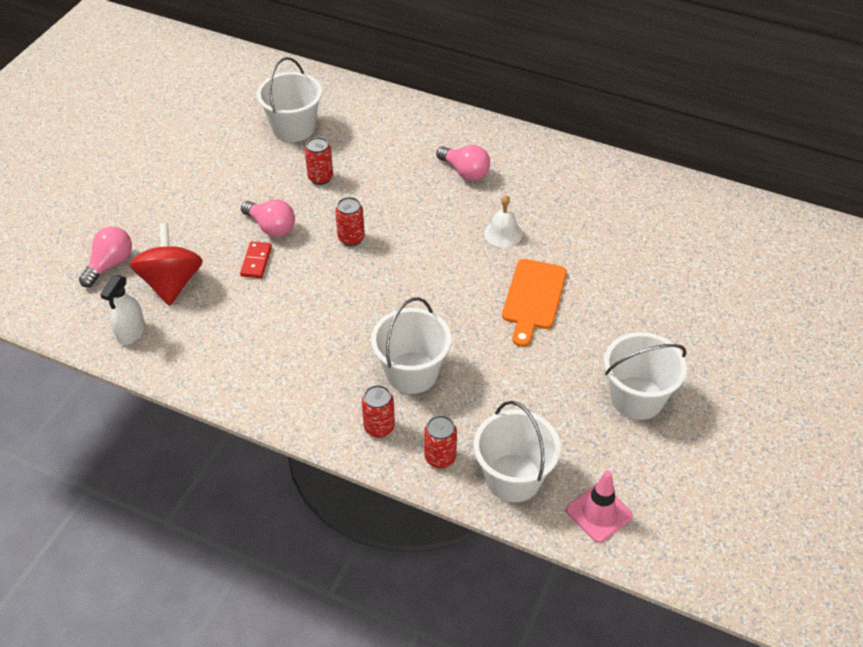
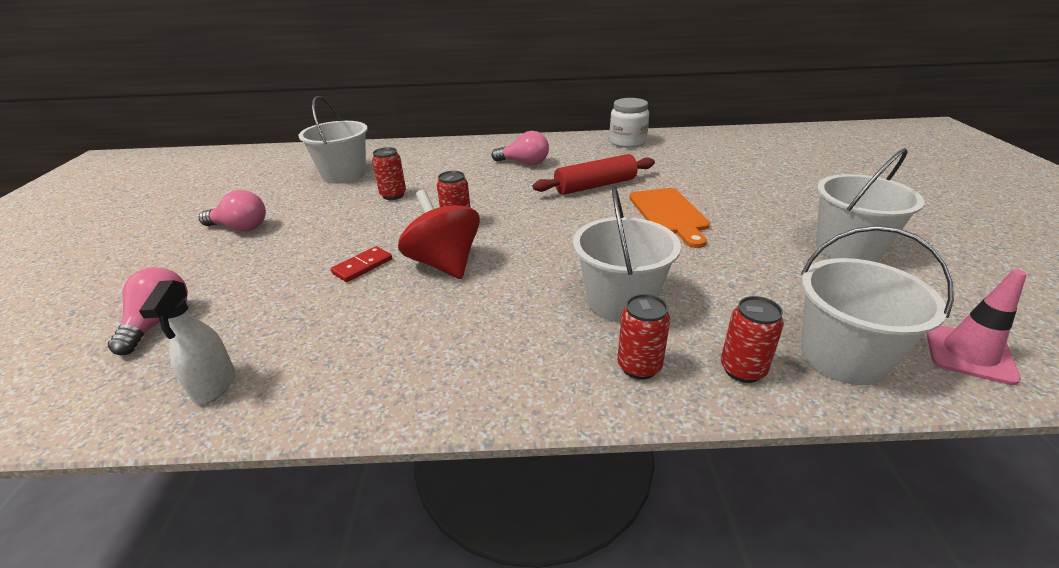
camera: 25 degrees left, 15 degrees down
red spinning top [130,223,203,306] -> red spinning top moved to [398,189,480,279]
red domino [240,241,272,278] -> red domino turned 60 degrees clockwise [331,246,392,282]
pink light bulb [241,200,295,237] -> pink light bulb moved to [199,190,266,232]
white bell [484,195,522,248] -> red rolling pin [533,154,655,195]
none -> white jar [609,98,649,148]

